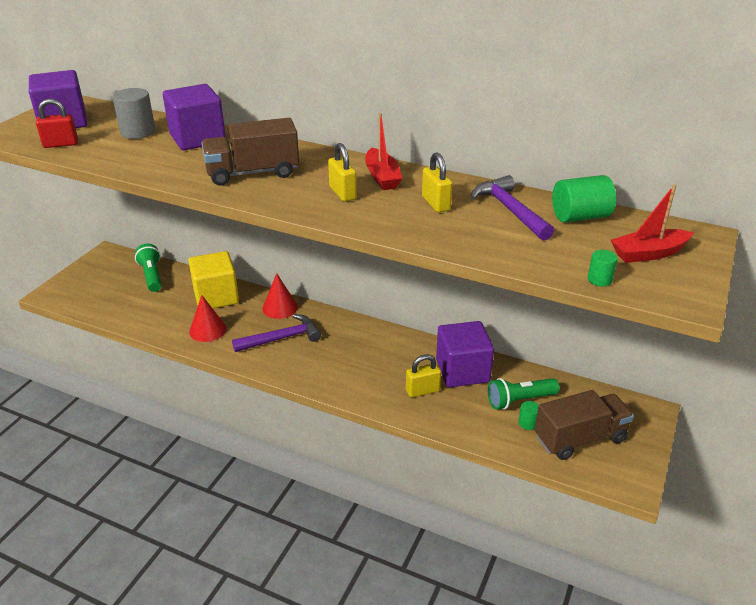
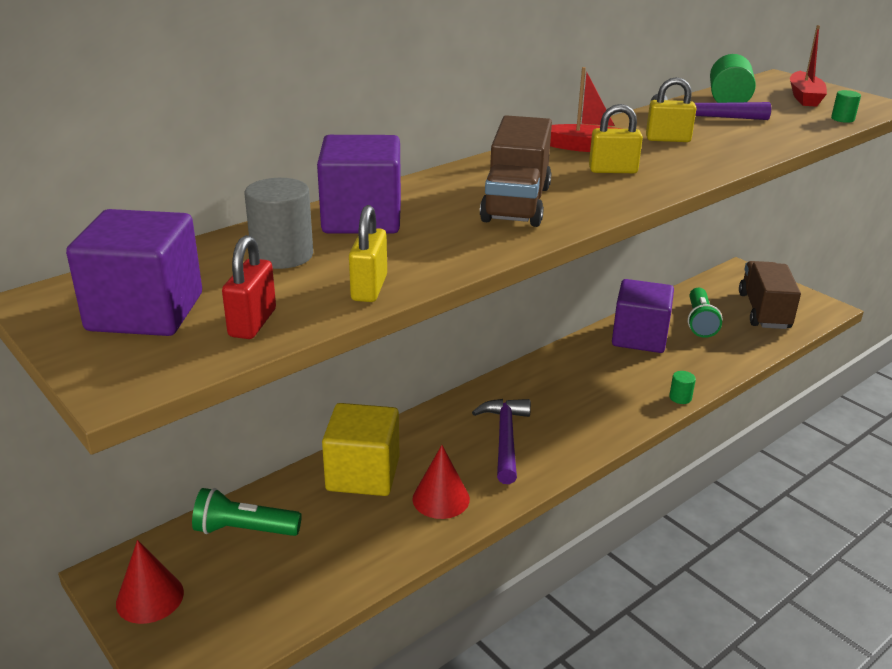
camera: 65 degrees left, 5 degrees down
red cone [262,273,298,319] -> red cone moved to [116,540,184,624]
yellow padlock [406,354,441,398] -> yellow padlock moved to [349,205,387,302]
green cylinder [518,401,539,430] -> green cylinder moved to [669,371,696,404]

